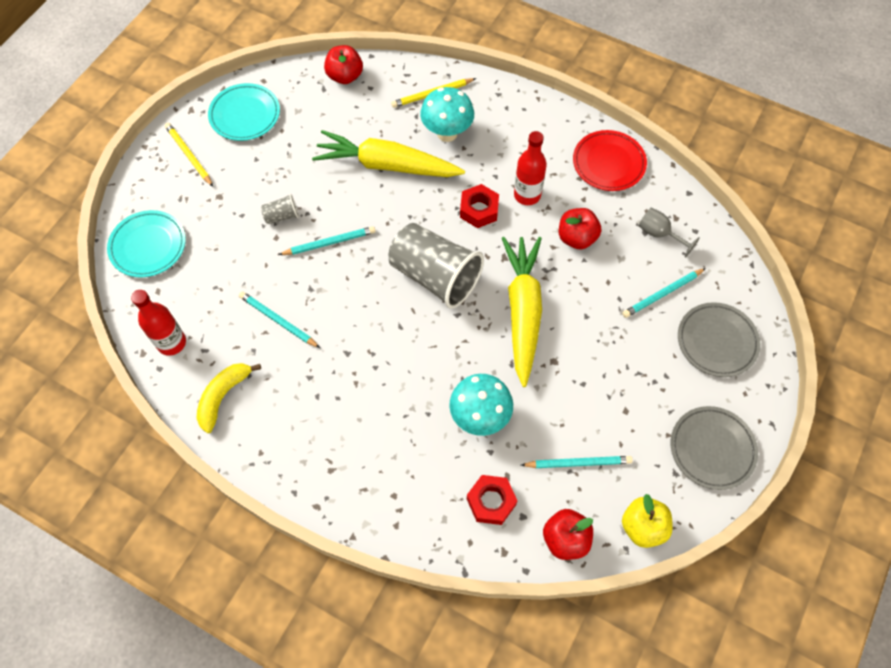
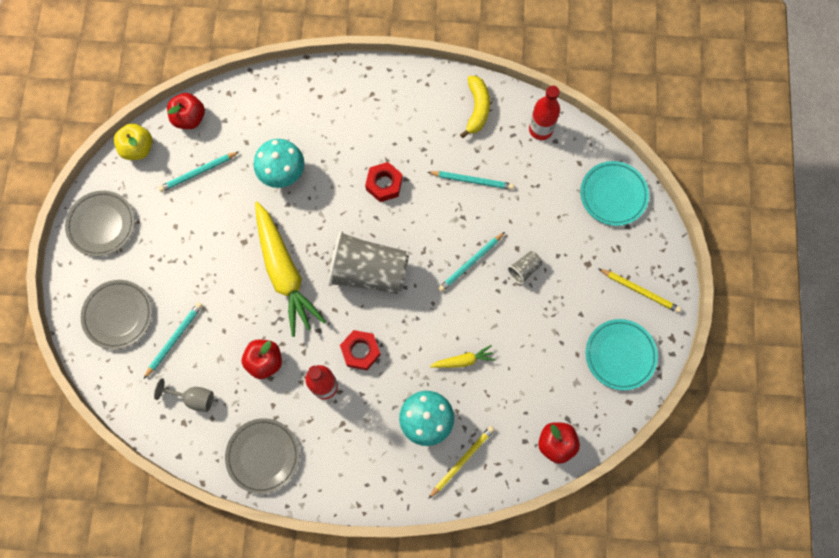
camera: 155 degrees right, 10 degrees up
yellow carrot [312,130,465,177] -> yellow carrot [430,345,495,368], size x0.44
red nut [467,475,517,525] -> red nut moved to [365,162,403,202]
red plate [573,130,647,191] -> grey plate [225,418,299,494]

